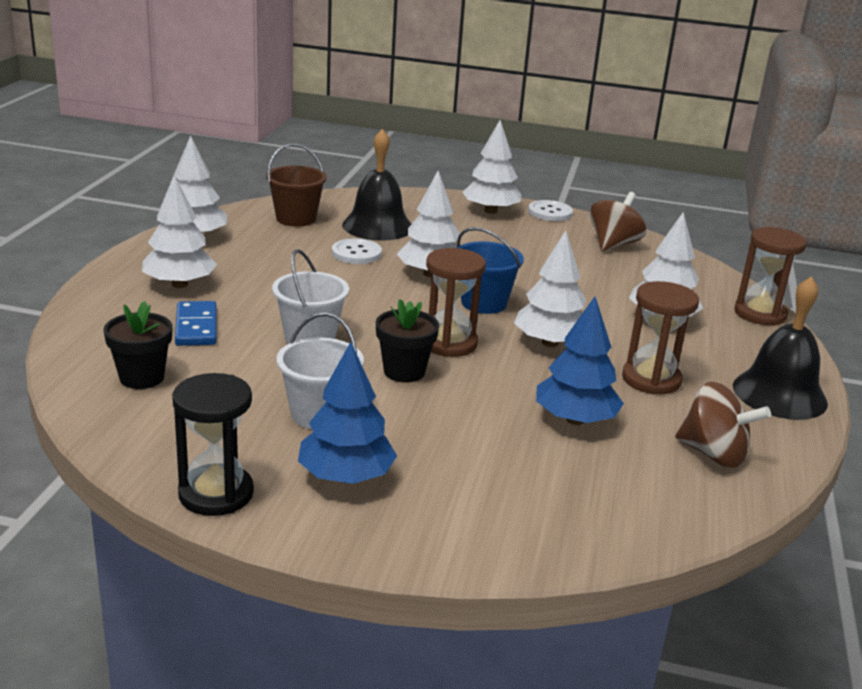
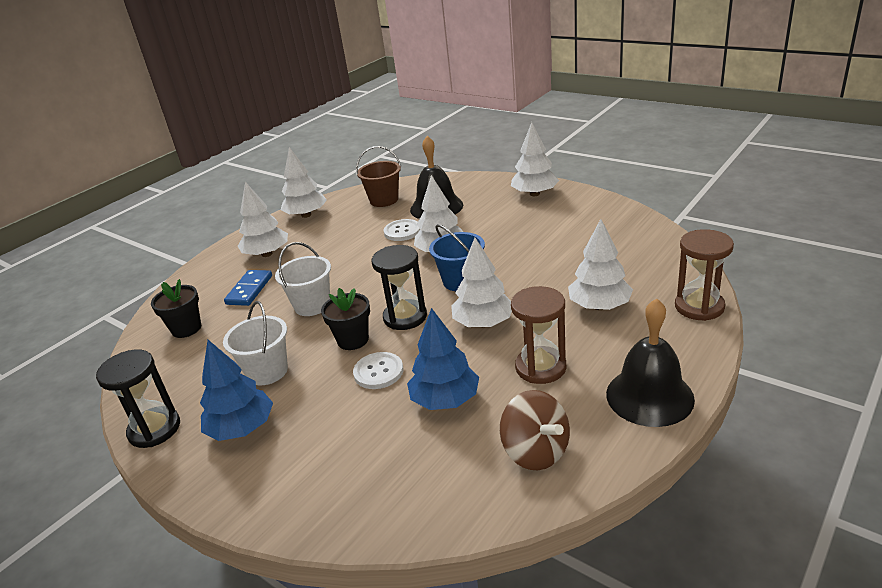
camera: 30 degrees right, 5 degrees up
brown hourglass [426,248,486,357] -> black hourglass [372,245,427,330]
white button [528,200,573,221] -> white button moved to [353,352,403,389]
brown spinning top [590,192,646,251] -> none

